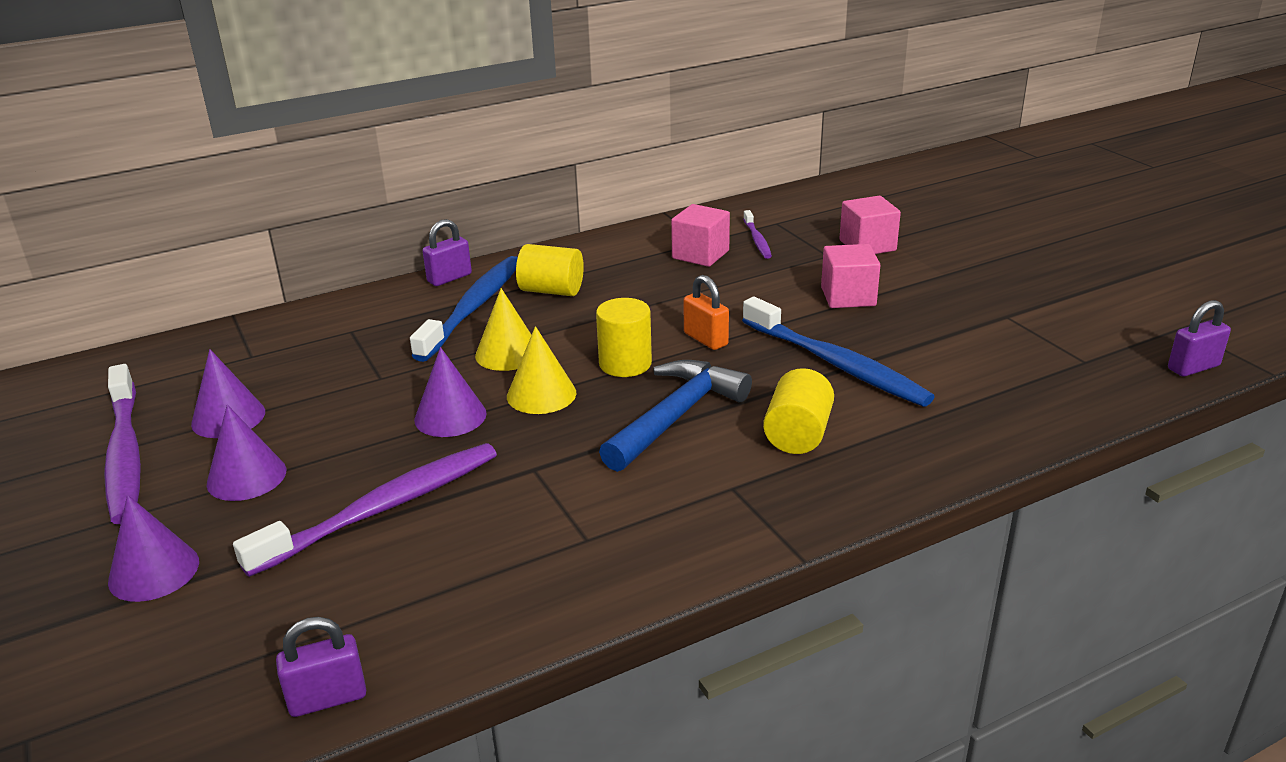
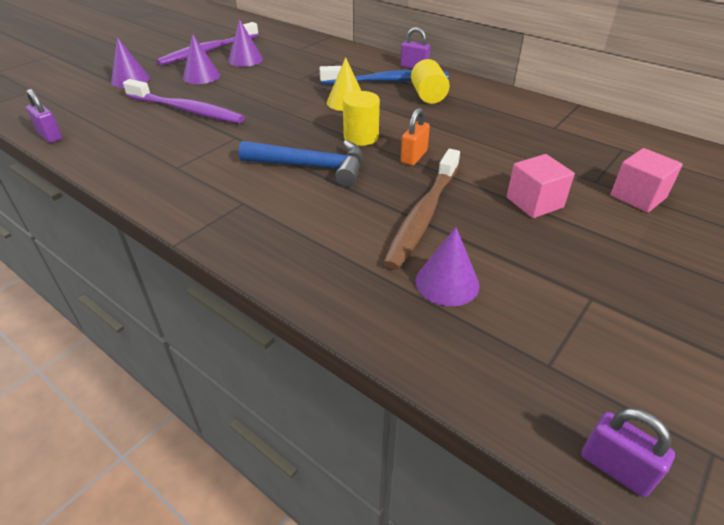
camera: 65 degrees right, 10 degrees up
purple cone [414,347,487,437] -> purple cone moved to [415,227,480,306]
yellow cone [507,326,576,414] -> none
pink cube [671,204,730,267] -> none
blue toothbrush [742,297,935,407] -> brown toothbrush [383,149,460,270]
purple toothbrush [743,210,772,259] -> none
yellow cylinder [763,368,834,454] -> none

